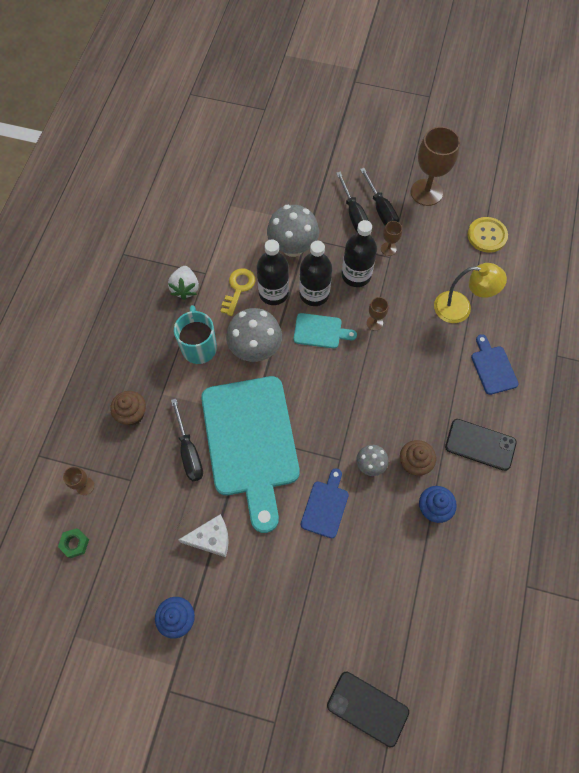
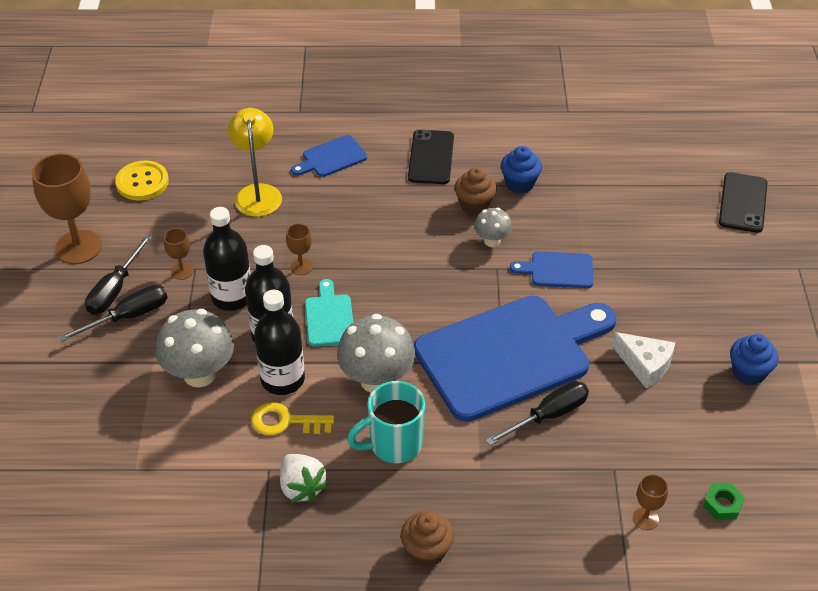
camera: 105 degrees left, 20 degrees down
brown cupcake [110,391,146,425] -> brown cupcake moved to [401,511,454,567]
white strawberry [168,266,199,300] -> white strawberry turned 75 degrees clockwise [280,454,328,503]
white cheese [179,514,229,557] -> white cheese turned 150 degrees clockwise [612,332,675,389]
turquoise cutting board [201,376,300,533] -> blue cutting board [414,296,617,422]
black screwdriver [360,168,399,226] -> black screwdriver turned 150 degrees clockwise [85,235,152,315]

